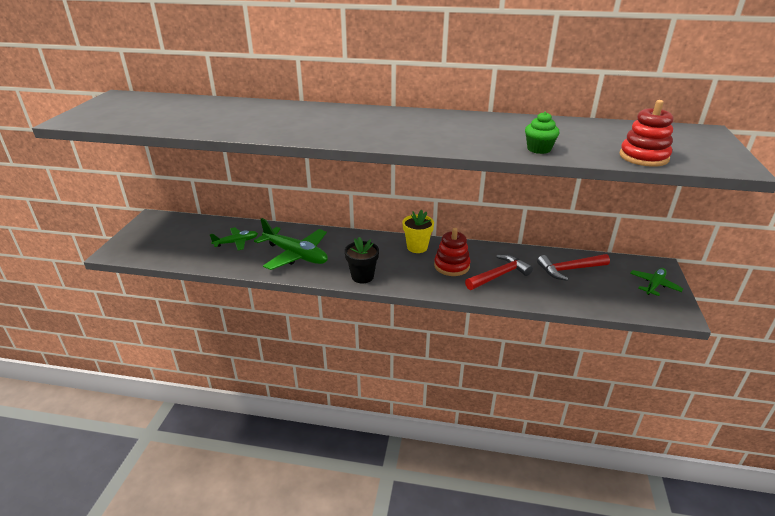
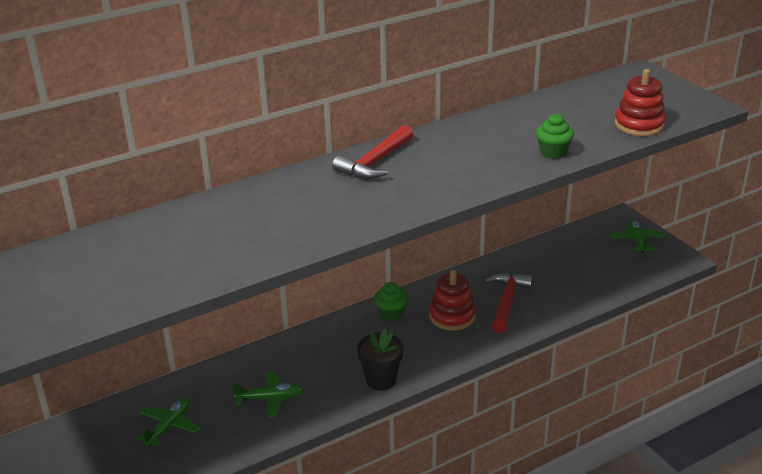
camera: 40 degrees left, 0 degrees up
green plane [254,218,328,270] -> green plane [232,370,304,418], size x0.56
yellow flower pot [402,210,434,253] -> green cupcake [374,282,408,321]
red hammer [537,254,610,281] -> red hammer moved to [332,125,414,179]

